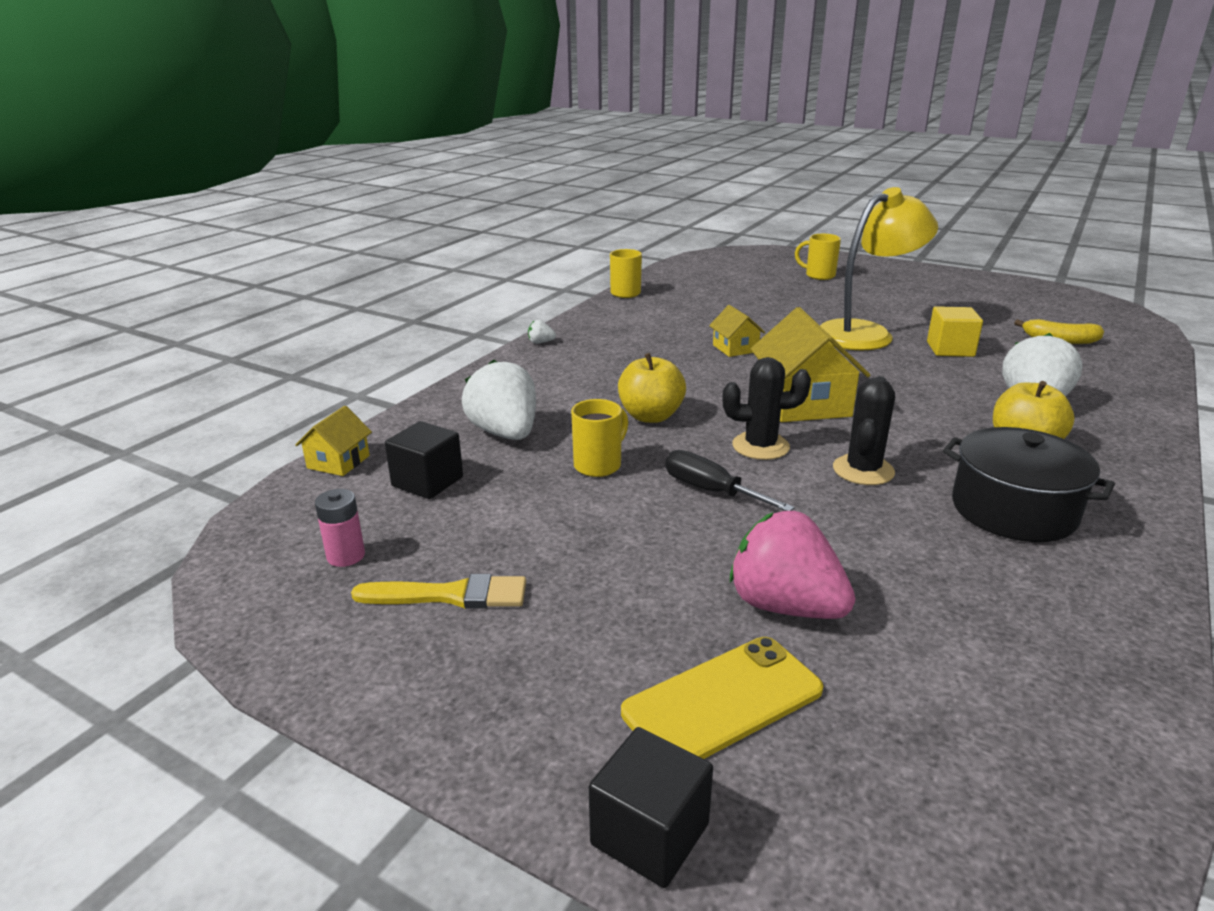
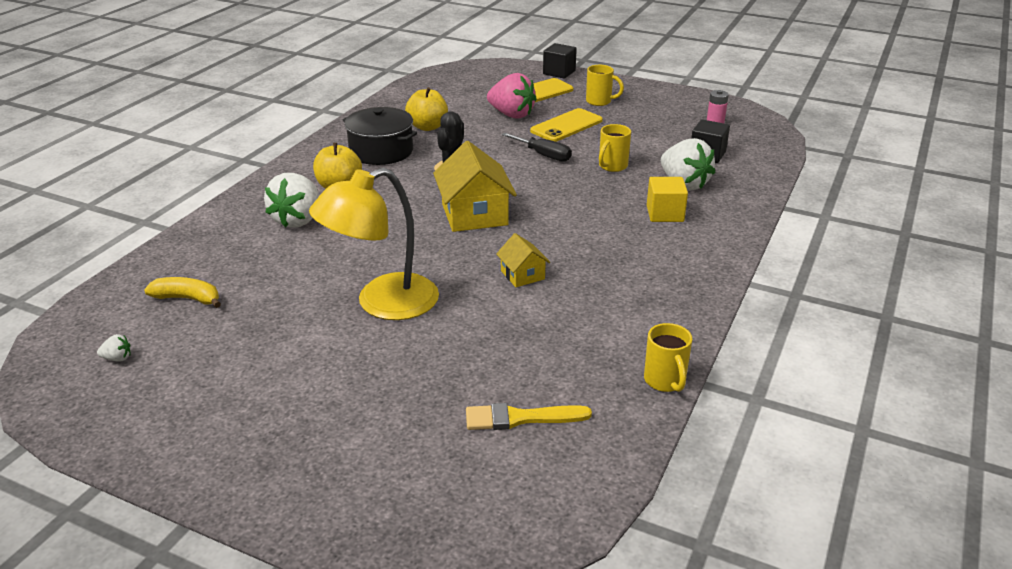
camera: 175 degrees right, 5 degrees up
yellow house [295,406,372,476] -> none
yellow brush [351,574,526,609] -> yellow brush moved to [466,403,592,430]
white strawberry [528,320,556,344] -> white strawberry moved to [97,334,131,362]
yellow apple [618,353,686,423] -> yellow apple moved to [405,87,448,131]
black cactus [722,357,811,460] -> none
yellow mug [795,234,841,280] -> yellow mug moved to [586,65,624,106]
yellow cube [927,306,983,357] -> yellow cube moved to [647,177,688,222]
none -> yellow phone [530,108,603,142]

